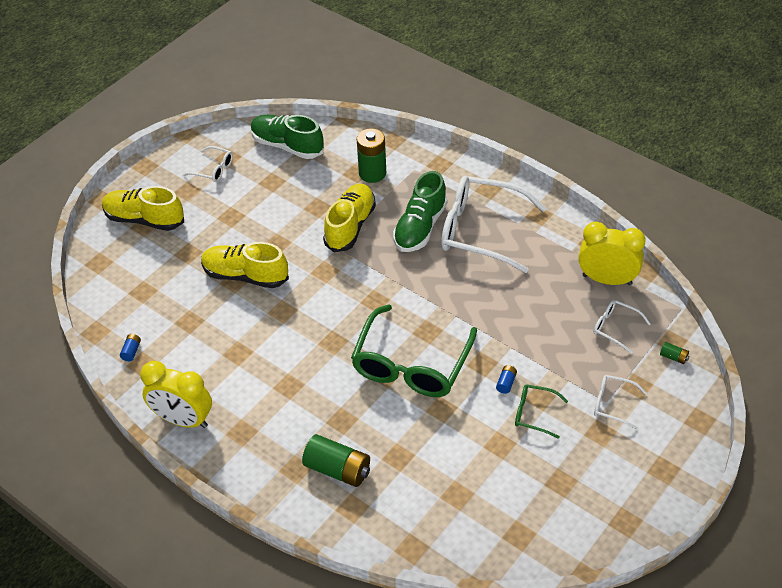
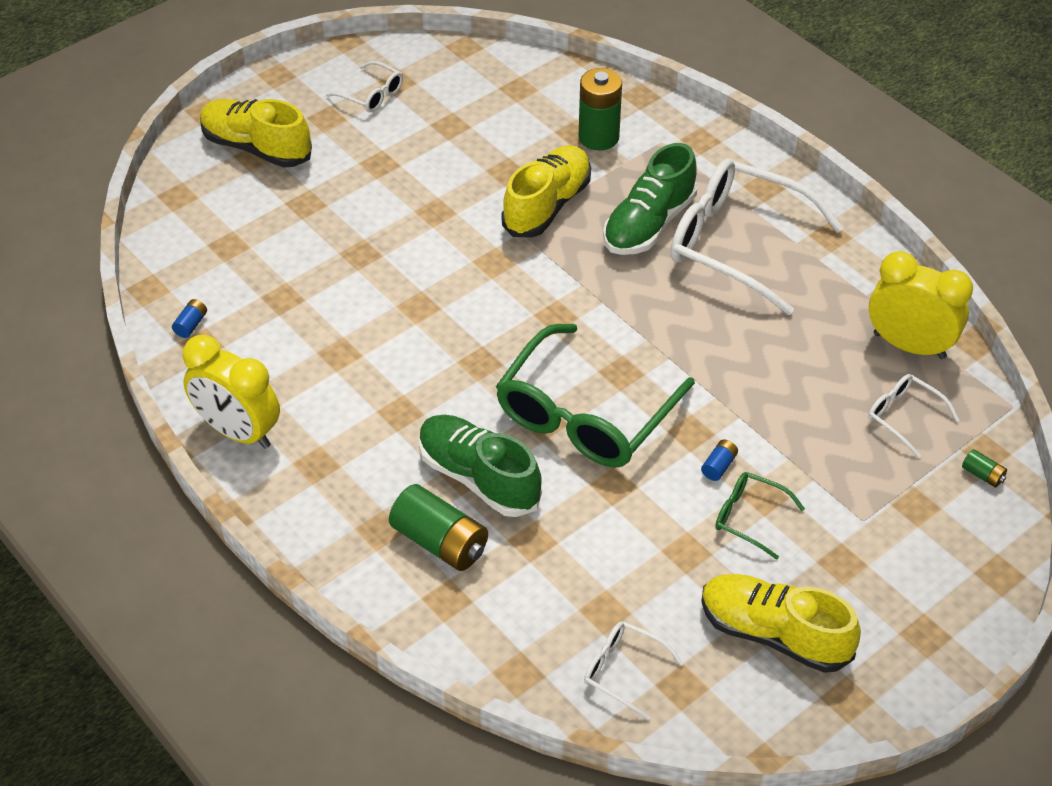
camera: 10 degrees right, 0 degrees up
yellow shoe [201,242,289,288] -> yellow shoe moved to [701,574,861,673]
green shoe [251,115,324,159] -> green shoe moved to [419,415,542,517]
white glasses [594,375,647,430] -> white glasses moved to [584,621,684,720]

